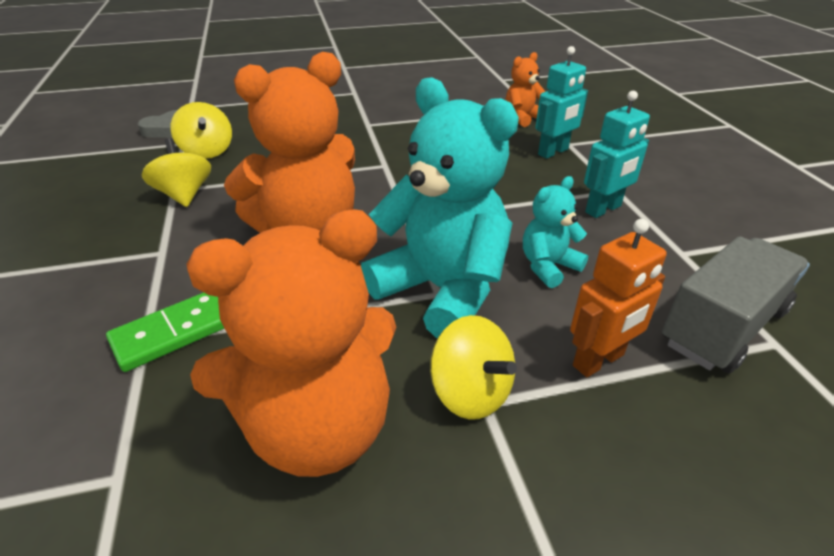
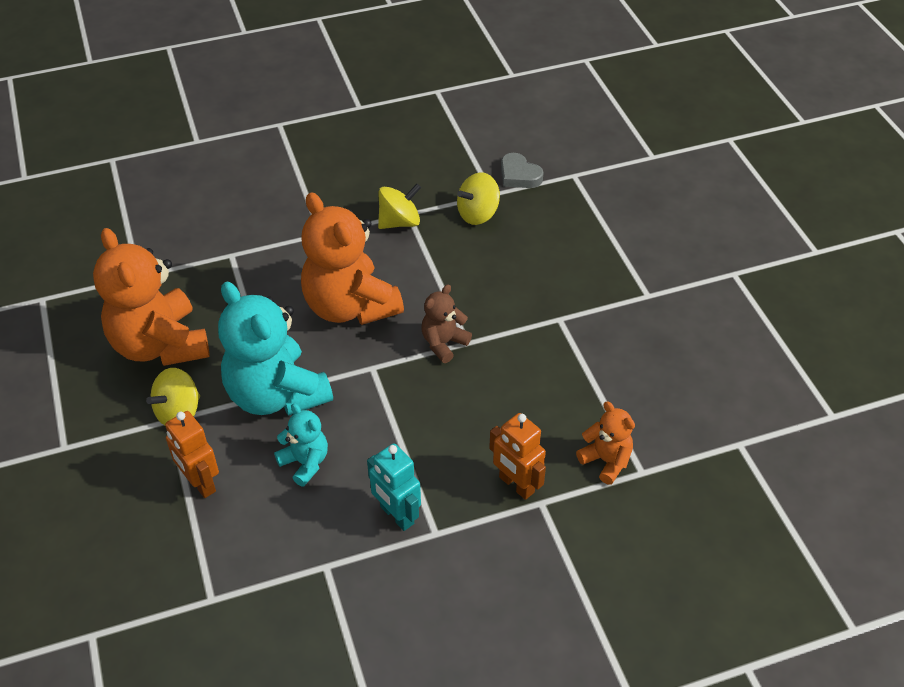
camera: 85 degrees right, 10 degrees up
green domino [106,292,225,372] -> none
turquoise teddy bear [361,77,519,338] -> turquoise teddy bear turned 105 degrees clockwise [218,281,333,416]
turquoise robot [535,46,588,159] -> orange robot [489,413,546,500]
grey truck [662,236,810,373] -> none
none -> brown teddy bear [422,284,472,363]

